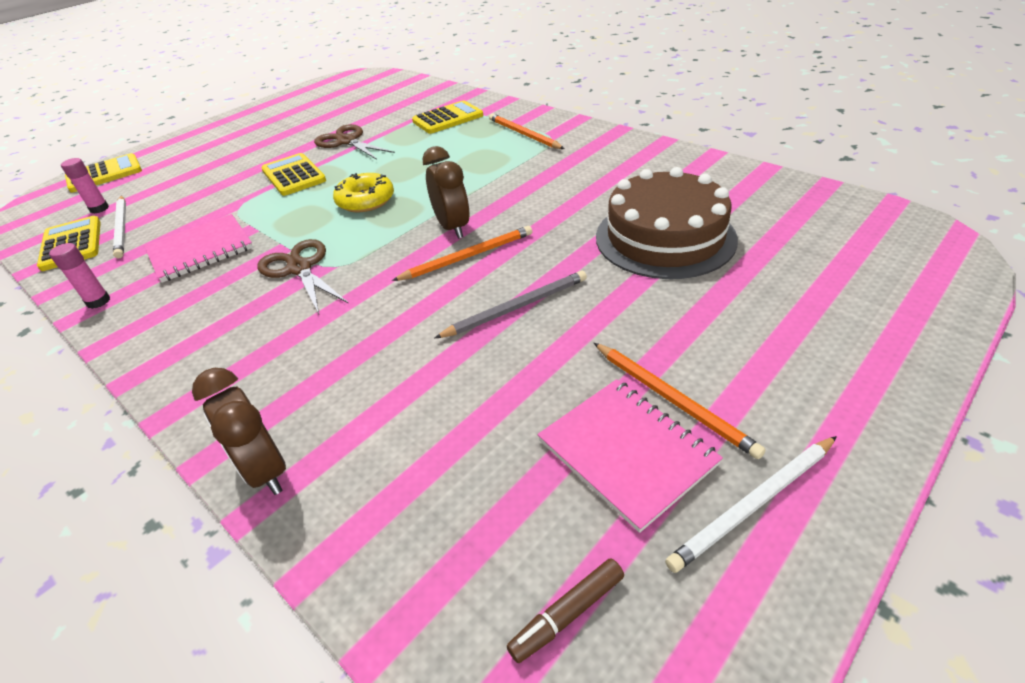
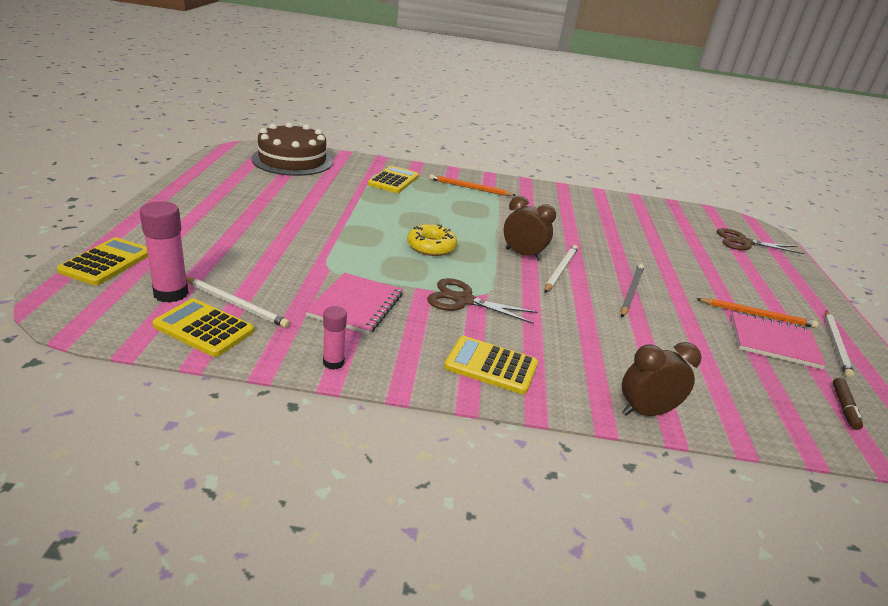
camera: 45 degrees left, 10 degrees down
pink glue stick [61,158,109,213] -> pink glue stick [140,201,188,303], size x1.68
brown clock [192,368,286,495] -> brown clock turned 150 degrees clockwise [622,342,702,416]
yellow calculator [261,153,326,196] -> yellow calculator moved to [444,336,538,394]
brown scissors [314,124,395,160] -> brown scissors moved to [717,228,804,254]
orange pencil [392,226,532,281] -> white pencil [544,245,578,293]
brown cake [596,167,738,279] -> brown cake moved to [251,122,333,176]

